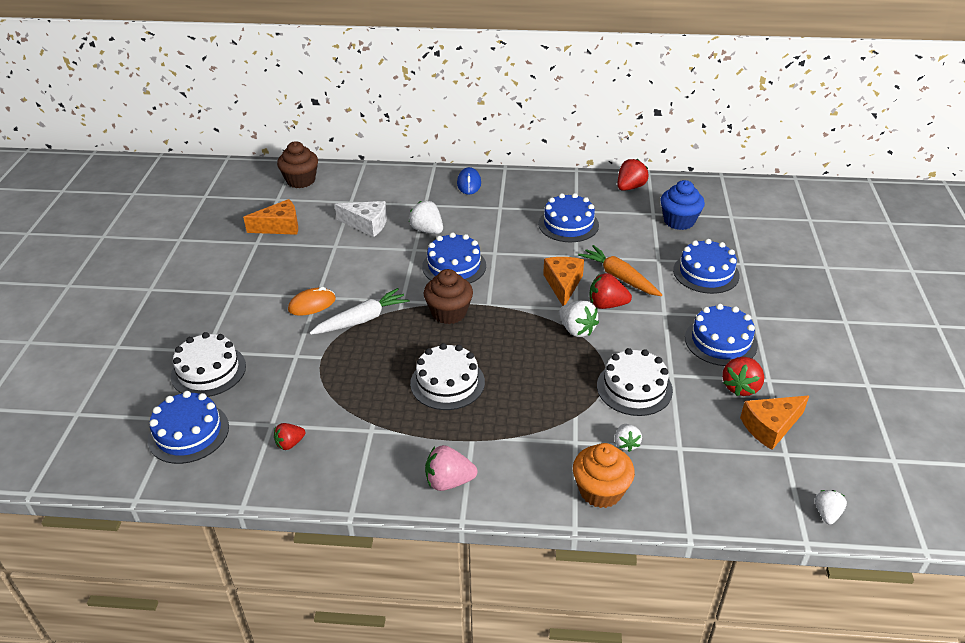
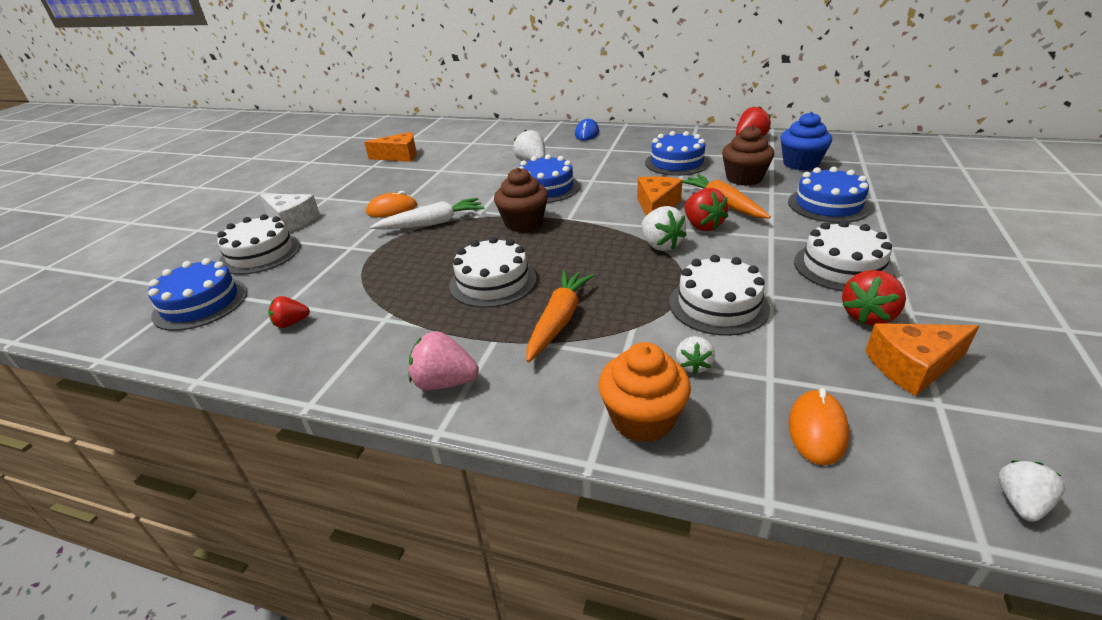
camera: 15 degrees right, 5 degrees down
brown cupcake [277,141,318,188] -> brown cupcake moved to [722,125,775,186]
white cheese [335,201,387,237] -> white cheese moved to [260,194,320,232]
red strawberry [589,273,632,309] -> red strawberry turned 135 degrees counterclockwise [684,188,728,231]
blue cake [685,304,758,366] -> white cake [794,220,894,292]
none -> orange carrot [527,270,594,362]
none -> orange mouse [788,388,849,465]

